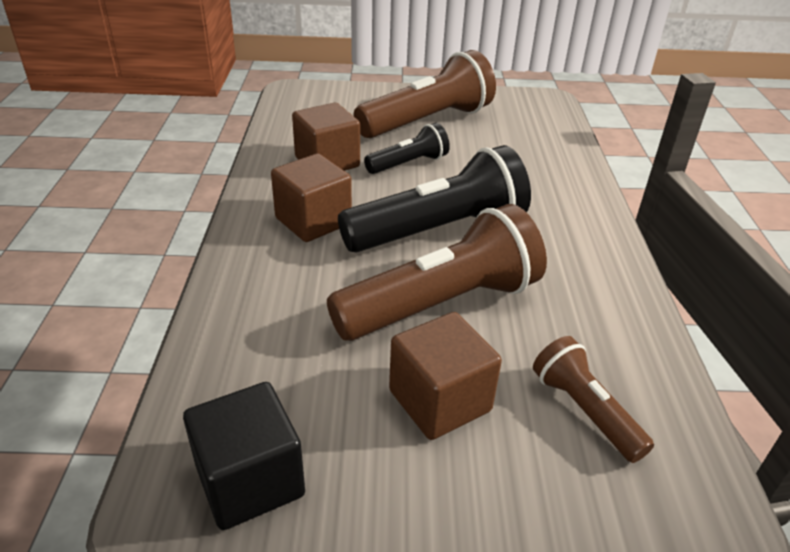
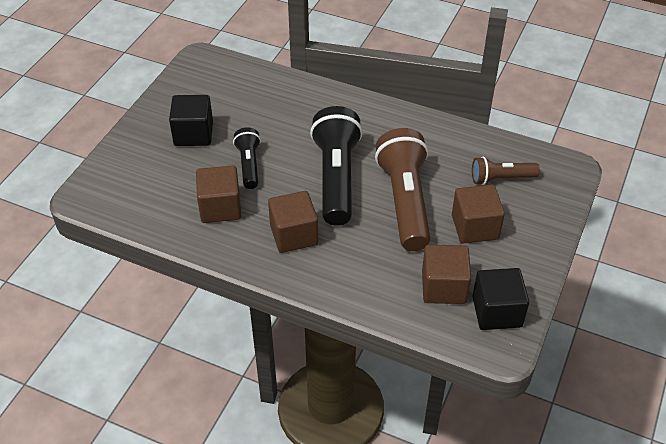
camera: 65 degrees left, 10 degrees up
brown flashlight [353,50,496,138] -> black cube [169,95,213,146]
none -> brown cube [422,245,471,304]

